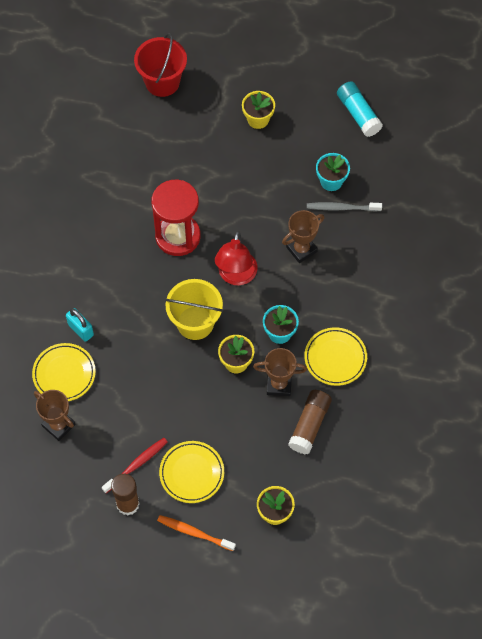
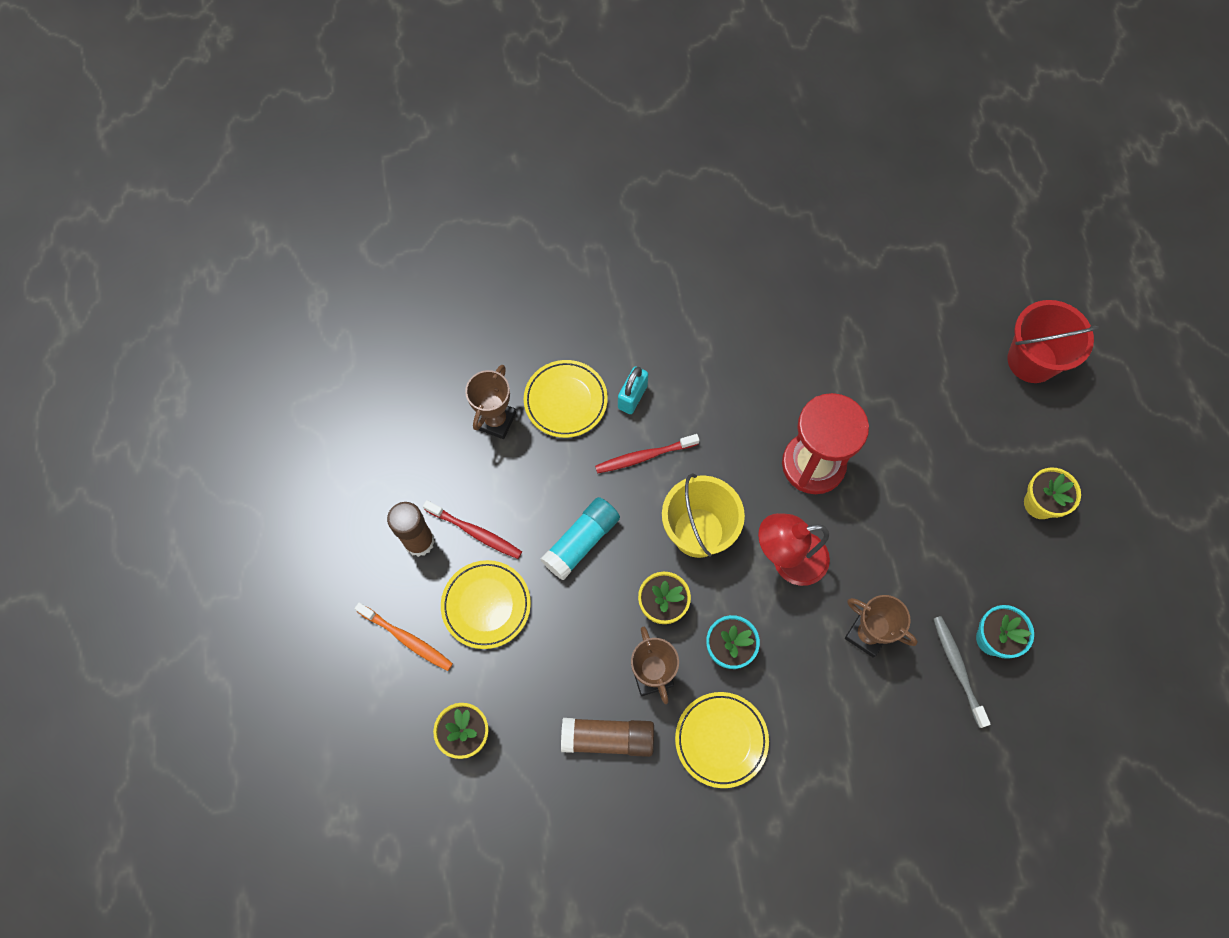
camera: 70 degrees right, 5 degrees up
orange toothbrush [157,515,236,551] -> orange toothbrush turned 120 degrees clockwise [355,602,453,671]
turquoise glue stick [337,81,383,137] -> turquoise glue stick moved to [541,497,620,580]
none -> red toothbrush [595,434,699,473]

